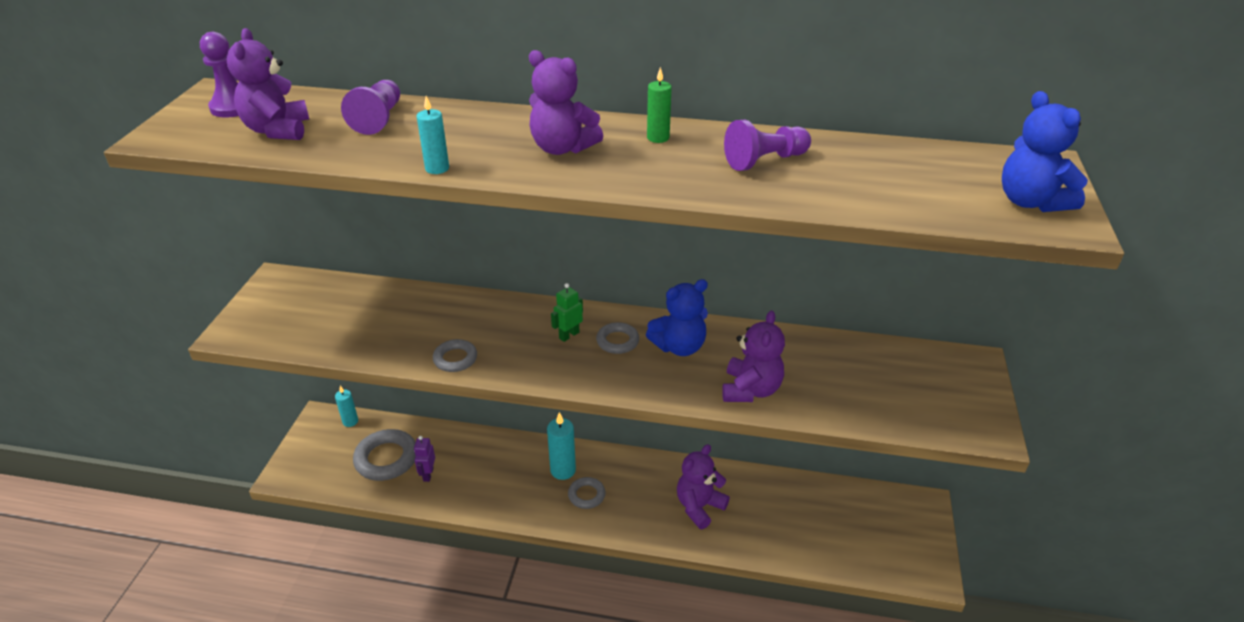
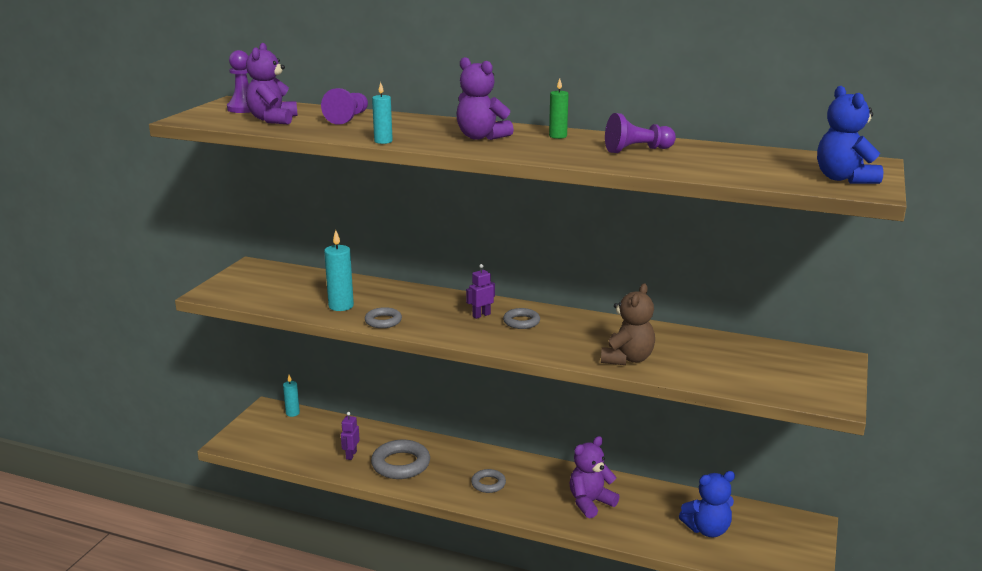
camera: 10 degrees right, 15 degrees down
grey ring [353,429,416,481] -> grey ring moved to [371,440,430,479]
turquoise candle [547,412,576,480] -> turquoise candle moved to [324,230,354,311]
green robot [551,283,583,342] -> purple robot [466,264,495,319]
blue teddy bear [646,279,708,356] -> blue teddy bear moved to [679,471,735,538]
purple teddy bear [722,311,785,402] -> brown teddy bear [601,283,655,365]

